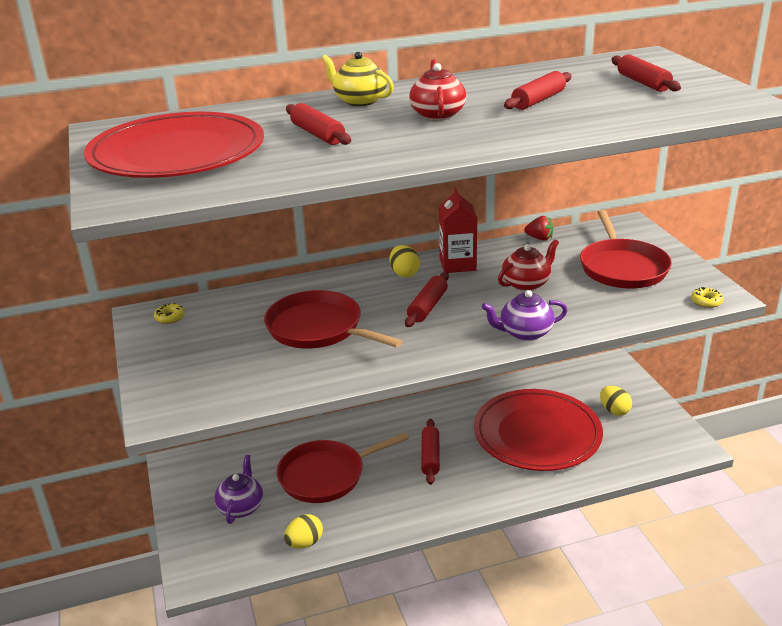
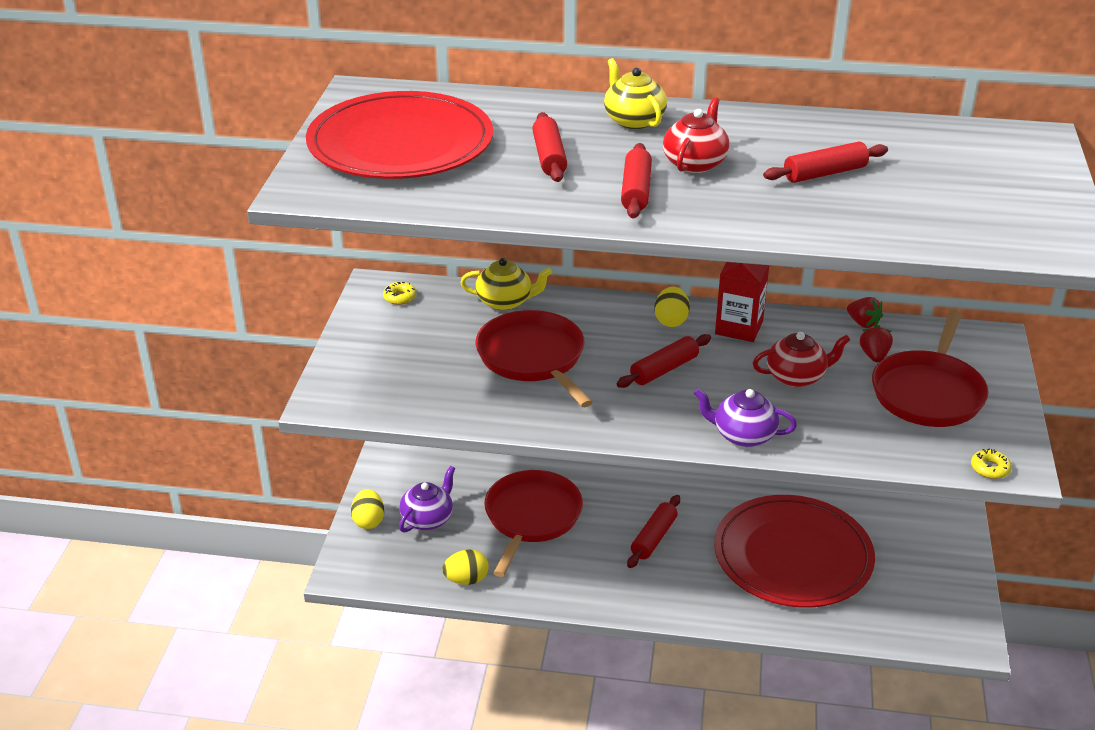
camera: 25 degrees right, 5 degrees up
red pan [276,433,409,503] -> red pan turned 105 degrees clockwise [484,470,583,577]
yellow egg [600,386,632,416] -> yellow egg moved to [351,489,384,529]
red rolling pin [611,54,681,92] -> red rolling pin moved to [621,143,652,218]
none -> yellow teapot [460,258,552,311]
none -> red strawberry [860,325,893,363]

